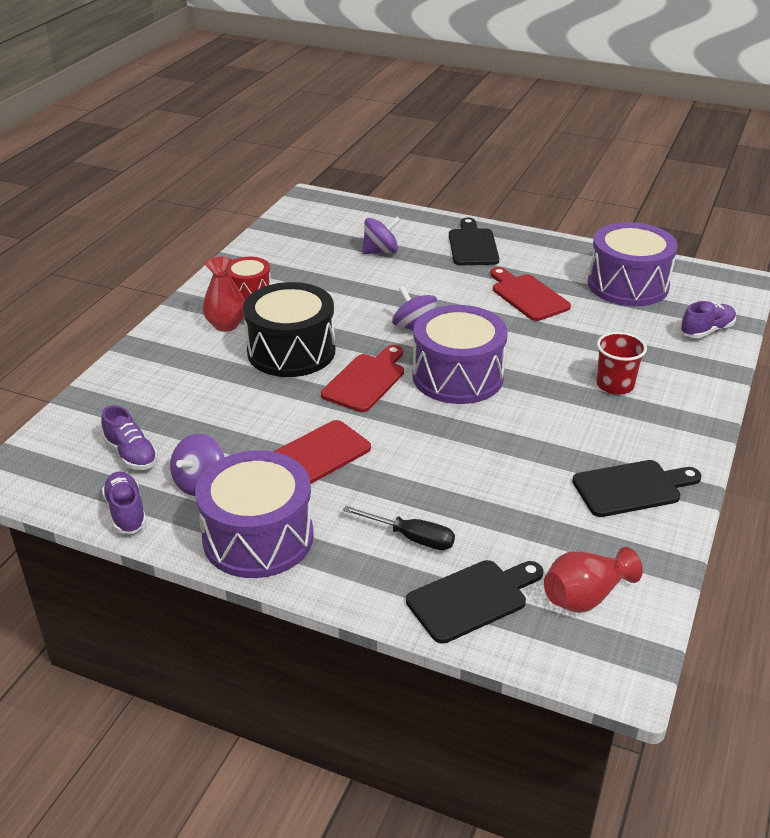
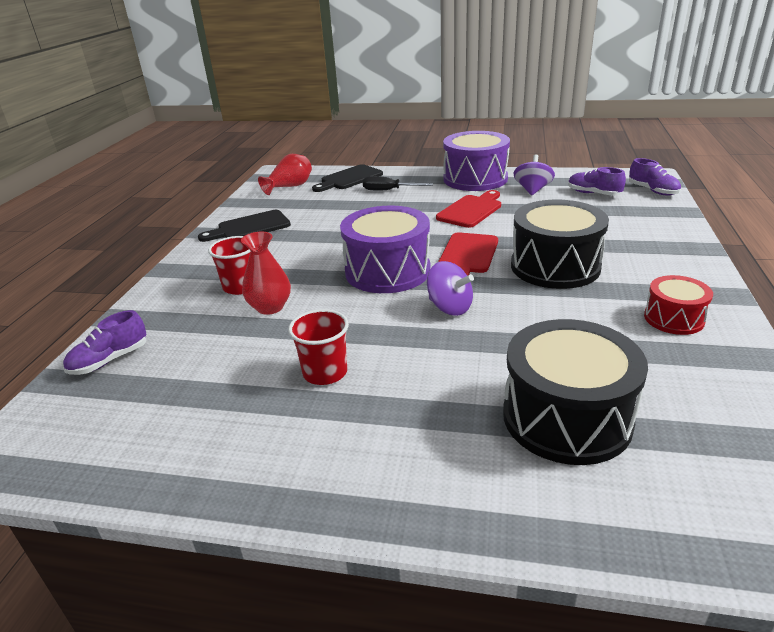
camera: 170 degrees right, 5 degrees down
purple shoe [102,471,147,534] -> purple shoe moved to [629,158,681,196]
red vase [202,257,245,332] -> red vase moved to [241,232,291,315]
purple spinning top [362,217,400,254] -> black drum [503,319,648,465]
black cutting board [449,218,499,265] -> none
red cutting board [490,267,571,321] -> red cup [288,309,349,385]
purple drum [588,222,678,306] -> none

